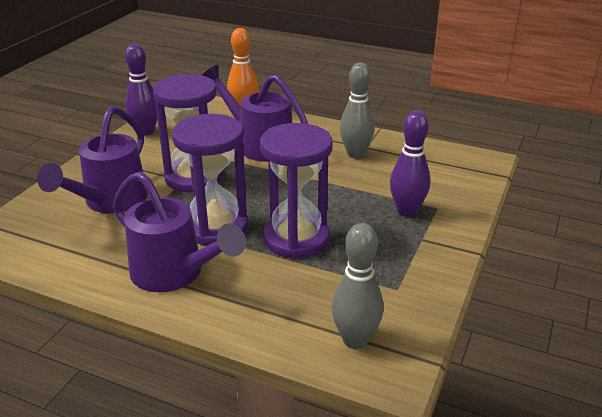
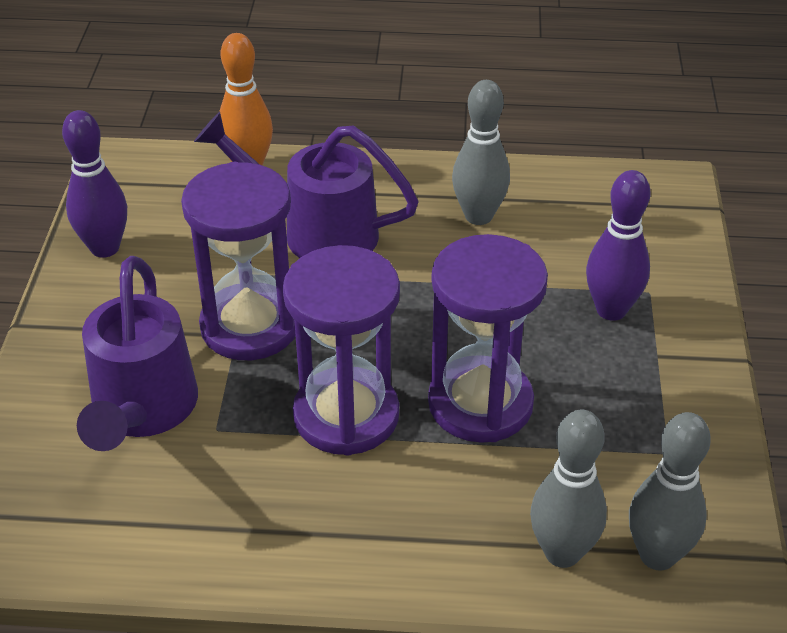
camera: 20 degrees left, 10 degrees up
purple watering can [113,171,246,292] -> none
none -> grey bowling pin [530,410,607,568]

